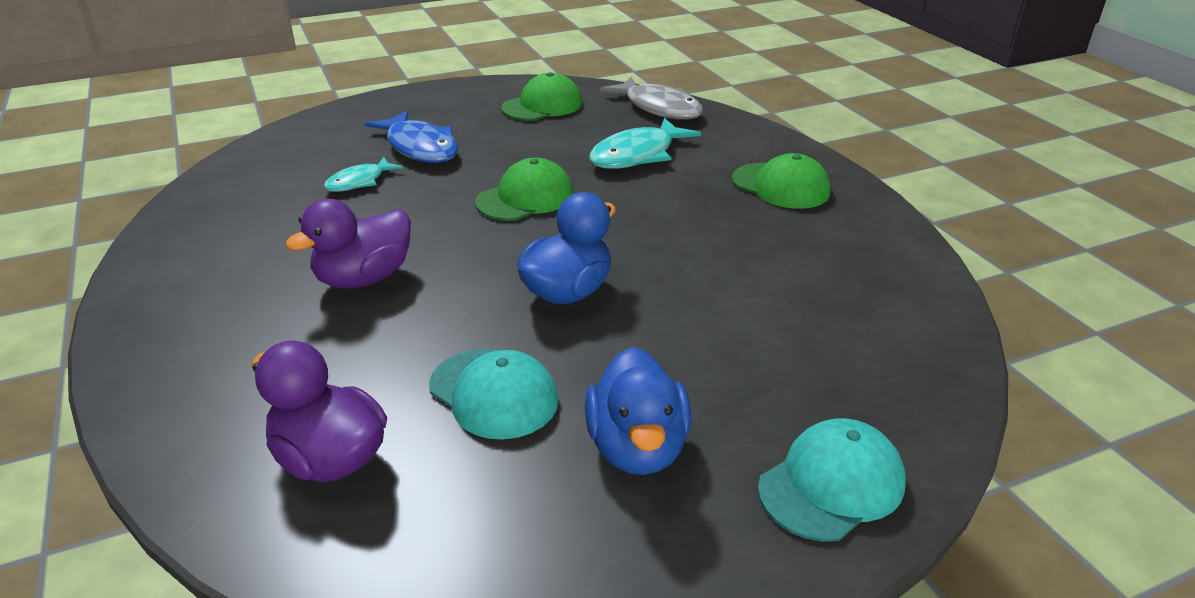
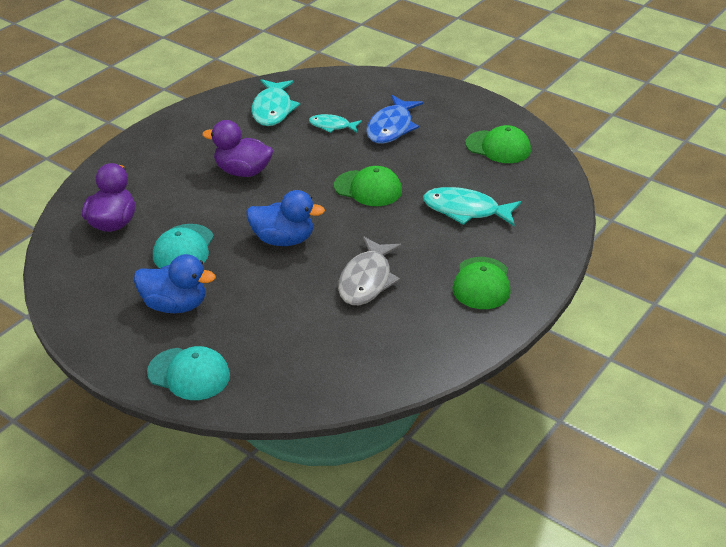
camera: 60 degrees right, 5 degrees up
blue duck [585,347,692,475] -> blue duck turned 135 degrees counterclockwise [134,254,216,313]
grey fish [600,76,703,120] -> grey fish moved to [338,236,402,305]
none -> turquoise fish [251,79,300,126]

